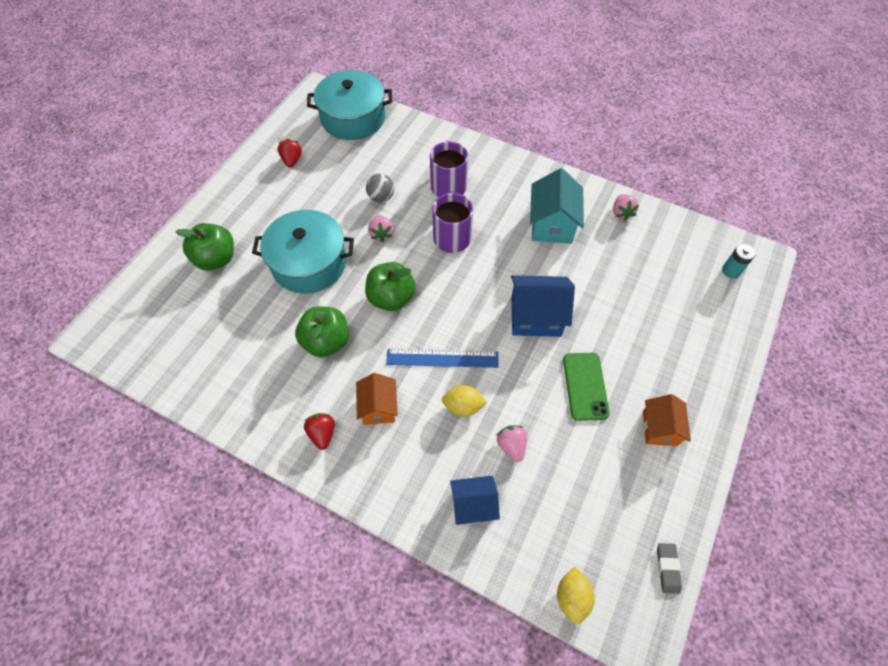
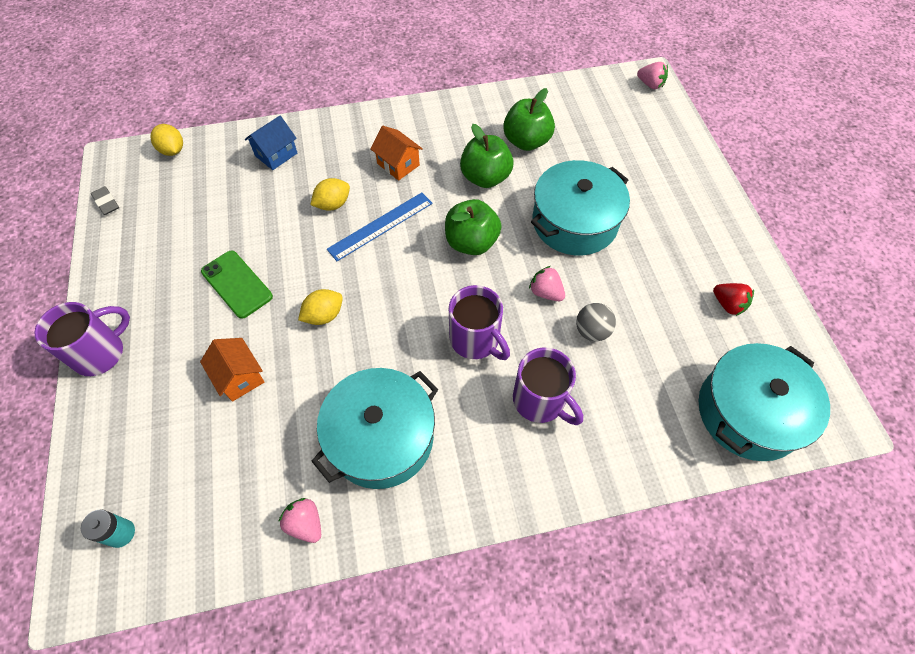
camera: 140 degrees right, 0 degrees up
green apple [175,223,234,271] -> green apple moved to [503,88,555,151]
red strawberry [304,413,335,450] -> none
pink strawberry [497,425,527,462] -> pink strawberry moved to [637,62,668,89]
blue house [511,275,575,337] -> yellow lemon [298,289,343,325]
turquoise house [530,168,584,244] -> turquoise pot [311,368,438,489]
orange house [643,394,691,446] -> orange house moved to [200,338,264,402]
none -> purple mug [34,302,130,376]

